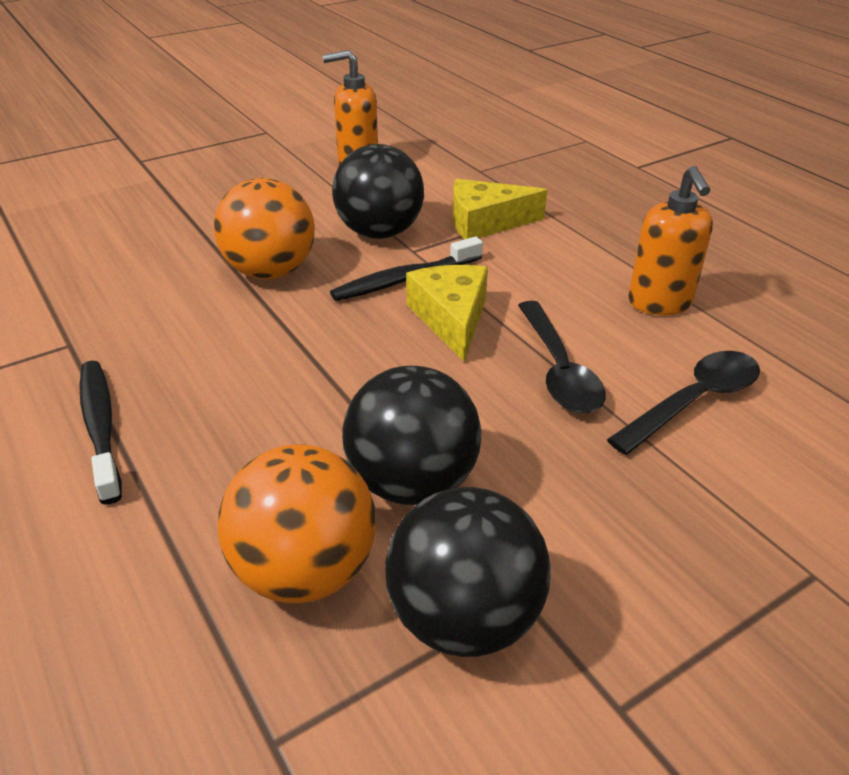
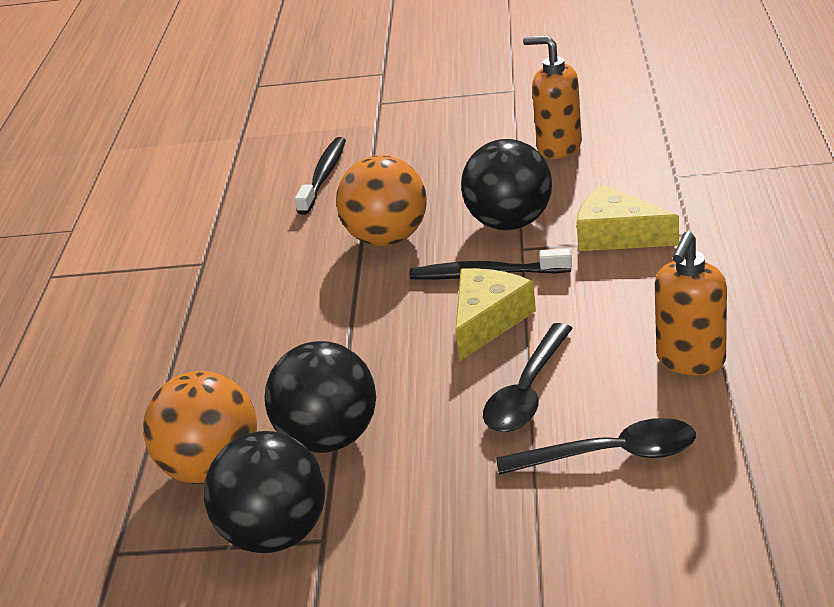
camera: 40 degrees right, 5 degrees down
black toothbrush [79,361,122,504] -> black toothbrush moved to [295,137,346,215]

